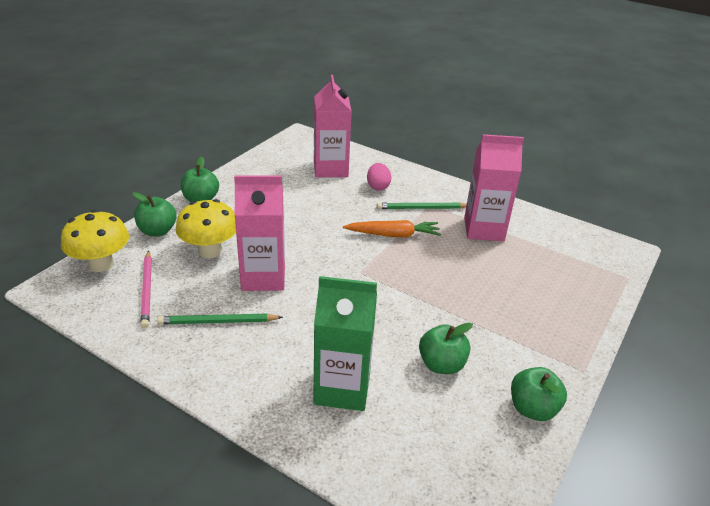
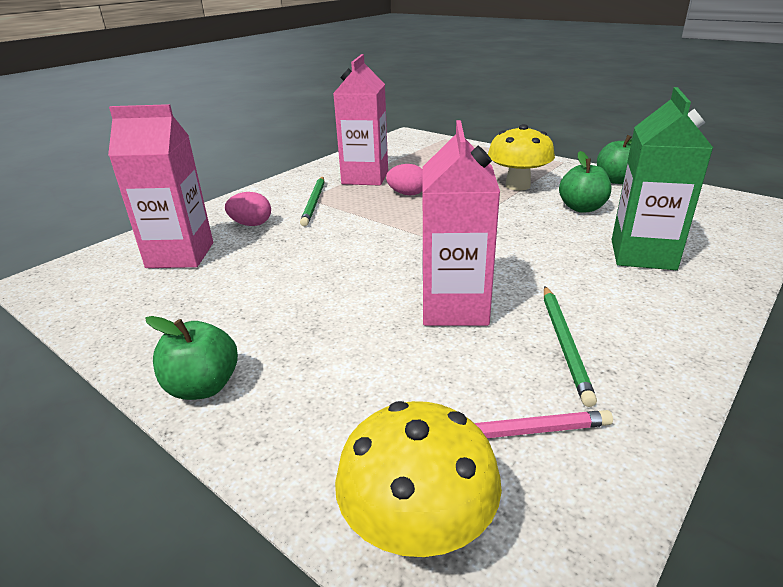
camera: 80 degrees left, 5 degrees down
green apple [132,192,177,236] -> none
yellow mushroom [176,199,236,258] -> yellow mushroom moved to [488,124,555,191]
orange carrot [343,220,441,237] -> none
none -> pink egg [386,164,423,195]

